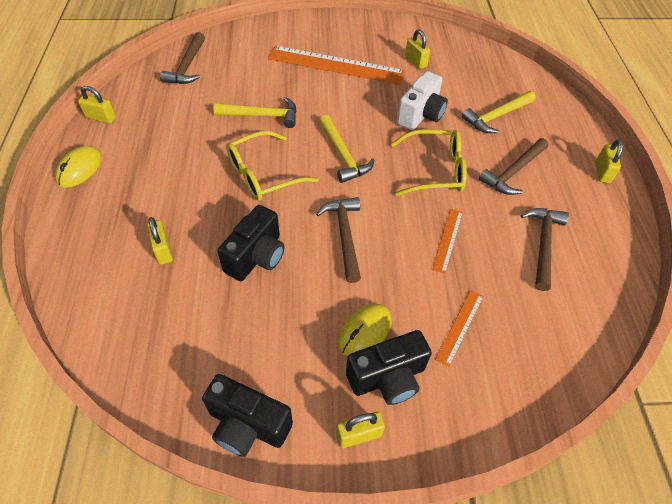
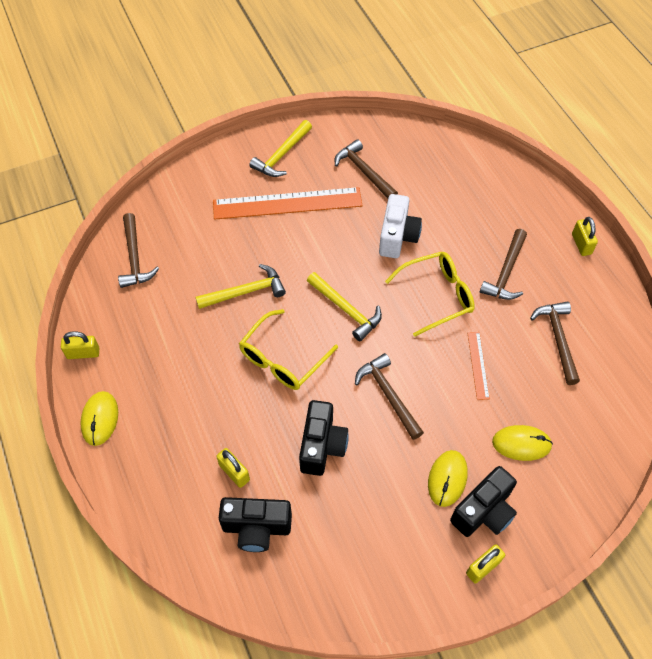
camera: 20 degrees left, 5 degrees up
black camera [202,374,293,457] -> black camera moved to [219,497,292,552]
yellow padlock [405,29,430,69] -> brown hammer [335,139,398,199]
orange ruler [435,290,484,367] -> yellow mouse [492,425,553,461]
yellow hammer [462,91,536,133] -> yellow hammer moved to [249,120,312,177]

